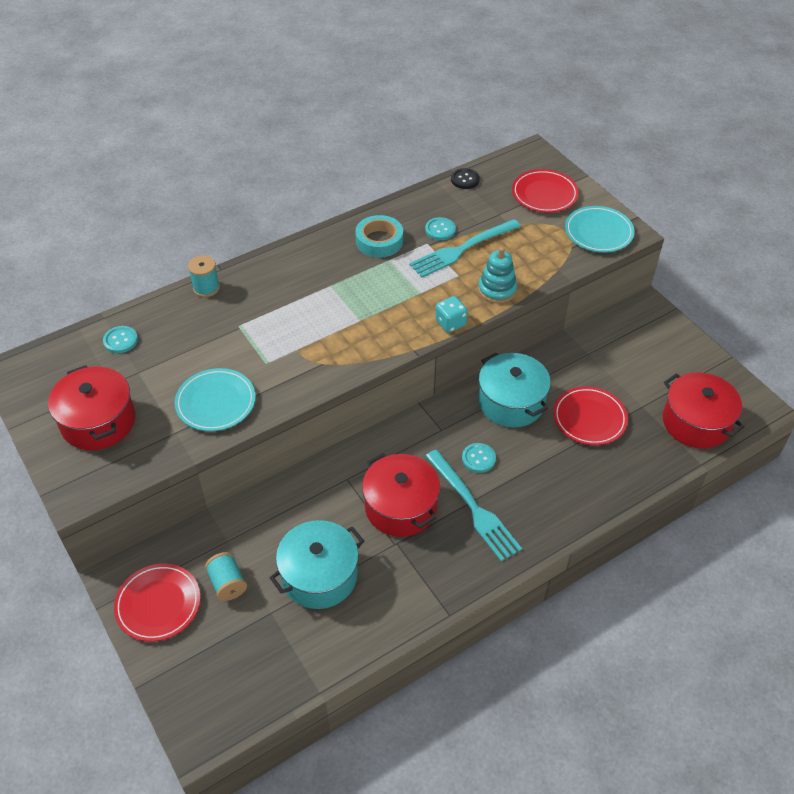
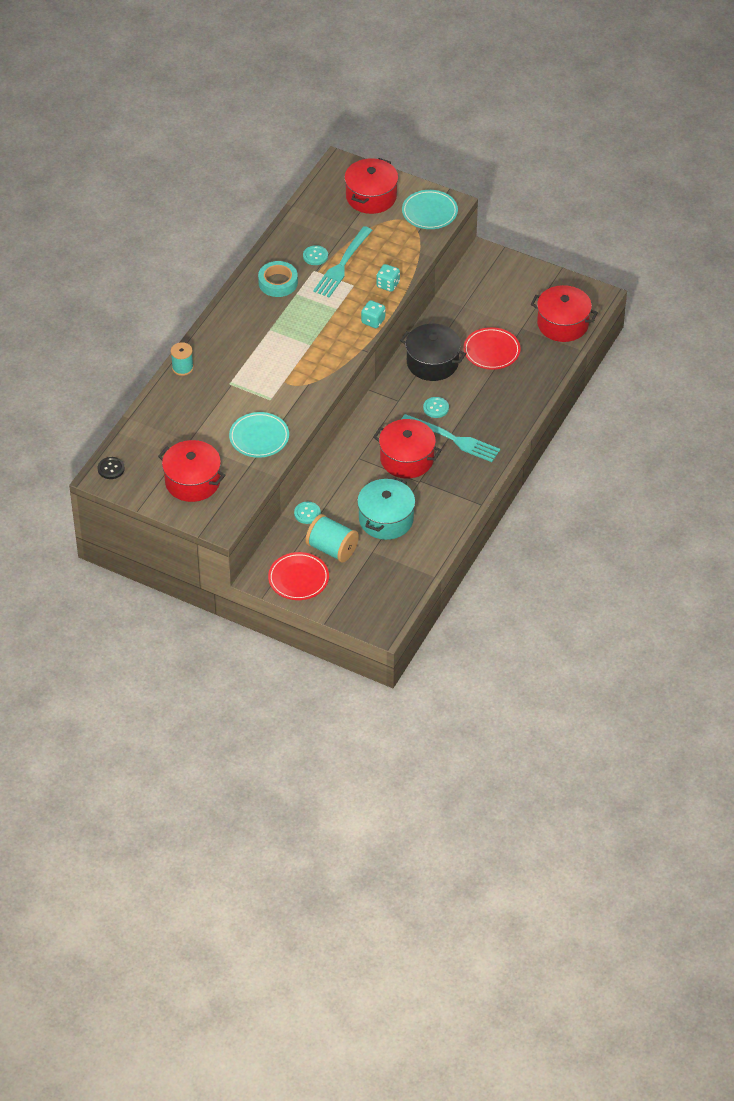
camera: 30 degrees left, 0 degrees up
turquoise button [103,326,138,353] -> turquoise button moved to [294,502,321,524]
turquoise spool [205,552,247,601] -> turquoise spool [306,514,359,563], size x1.55
black button [451,168,480,189] -> black button moved to [98,457,125,479]
turquoise stacking toy [478,247,517,303] -> turquoise dice [376,264,400,292]
turquoise pot [478,353,551,428] -> black pot [400,324,466,381]
red plate [512,169,579,213] -> red pot [344,158,398,214]

